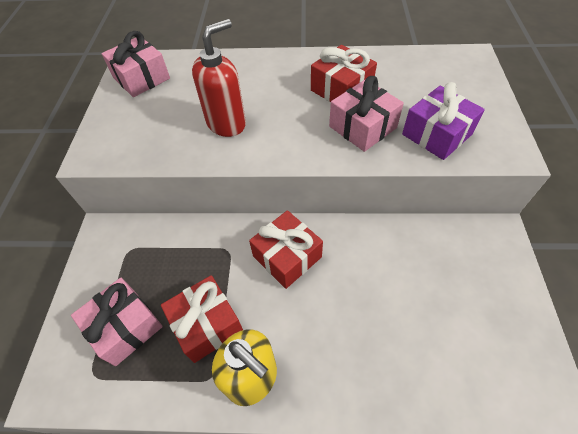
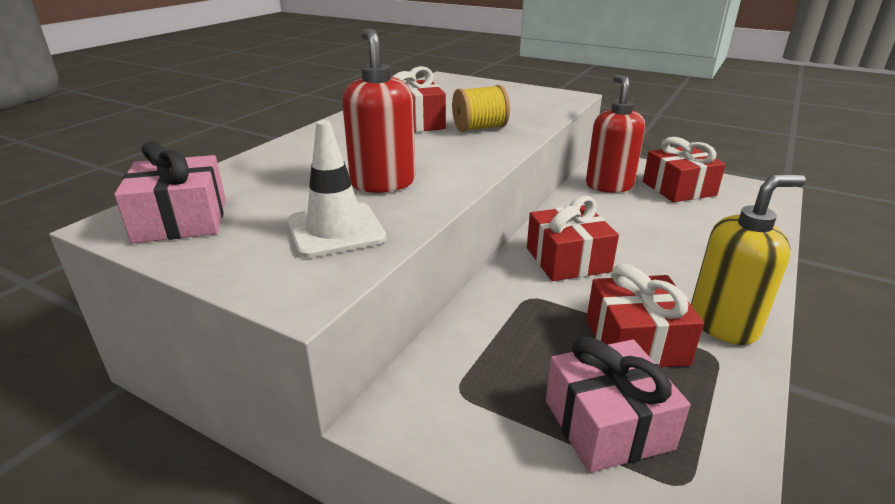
camera: 65 degrees left, 25 degrees down
pink gift [329,76,404,152] -> yellow spool [452,85,510,132]
purple gift [402,82,485,160] -> none
none -> white traffic cone [287,120,386,258]
none -> red soap dispenser [586,74,645,193]
none -> red gift [643,137,726,202]

